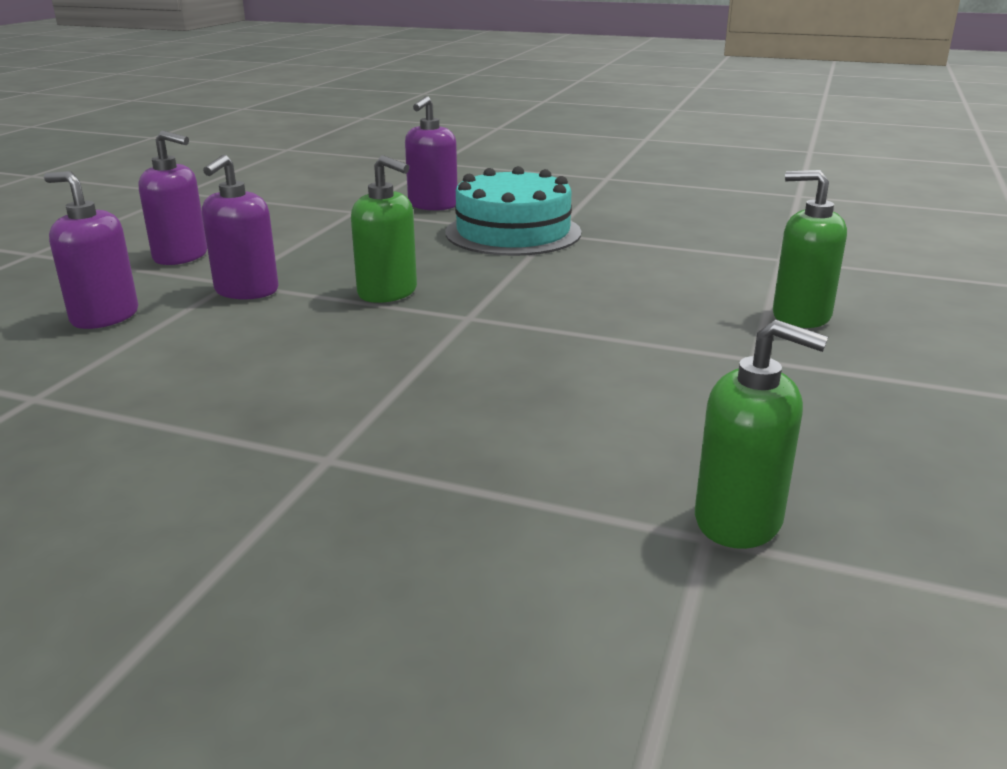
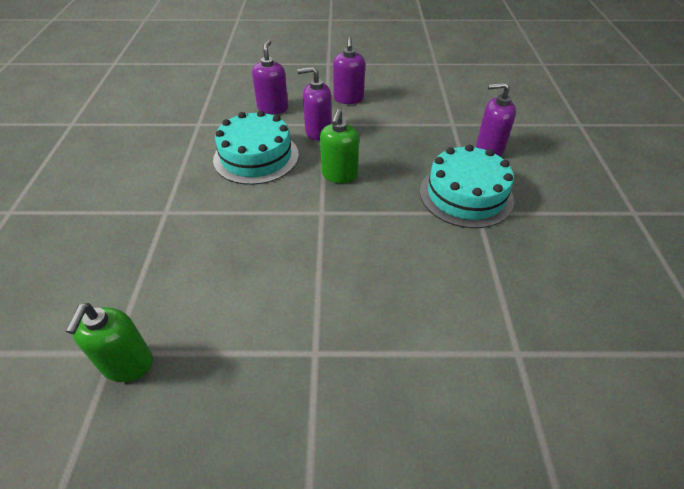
camera: 70 degrees right, 20 degrees up
green soap dispenser [773,170,847,328] -> none
none -> turquoise cake [213,110,299,185]

